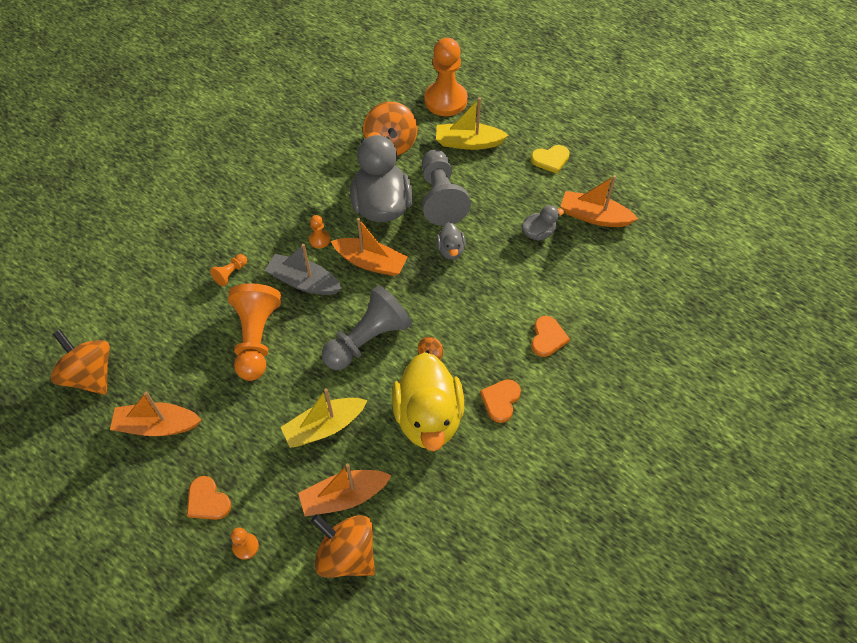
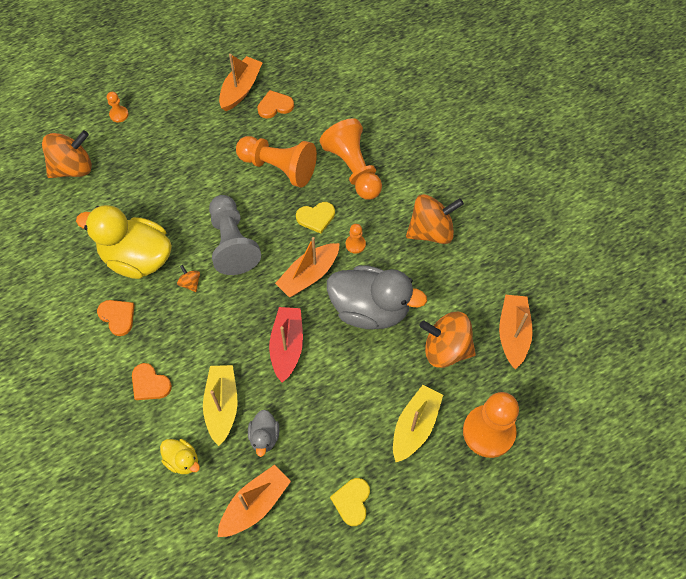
camera: 115 degrees right, 5 degrees up
orange spinning top [50,329,110,395] -> orange spinning top moved to [406,194,464,244]
orange heart [187,476,231,520] -> orange heart moved to [257,90,294,119]
orange pawn [210,254,247,286] -> orange pawn [319,118,382,200], size x2.30
grey boat [265,244,342,295] -> yellow heart [296,202,335,234]
yellow boat [281,388,367,448] -> yellow boat moved to [203,365,238,446]
orange boat [298,463,392,517] -> orange boat moved to [499,295,533,369]
grey pawn [422,150,471,226] -> none
grey duck [436,222,466,260] -> red boat [269,307,303,383]
none -> yellow duck [160,439,200,474]

